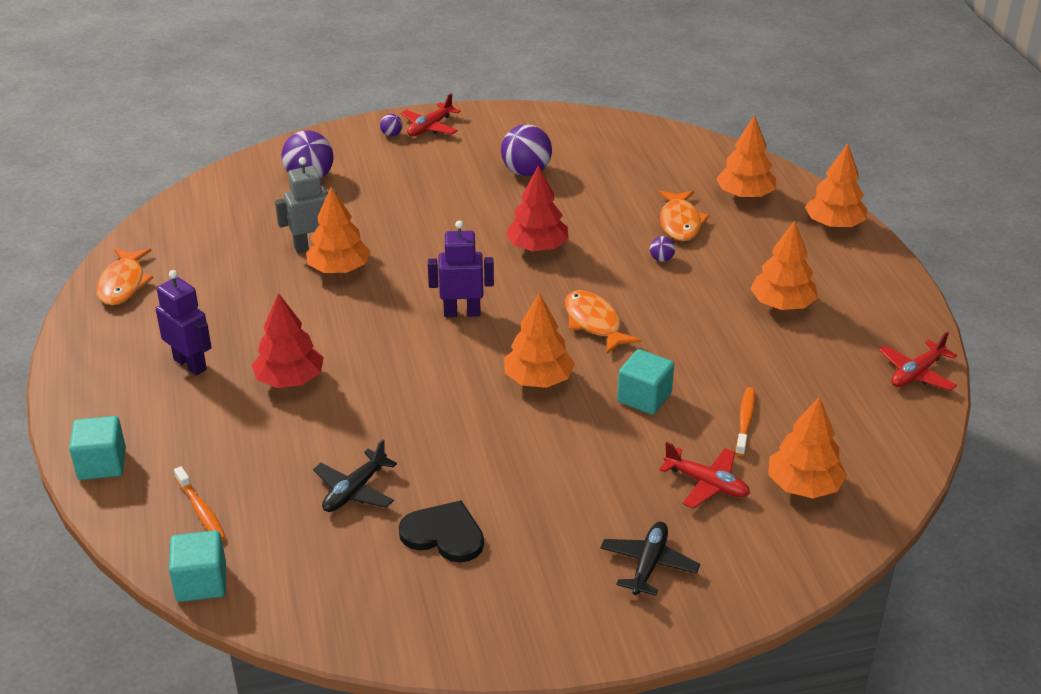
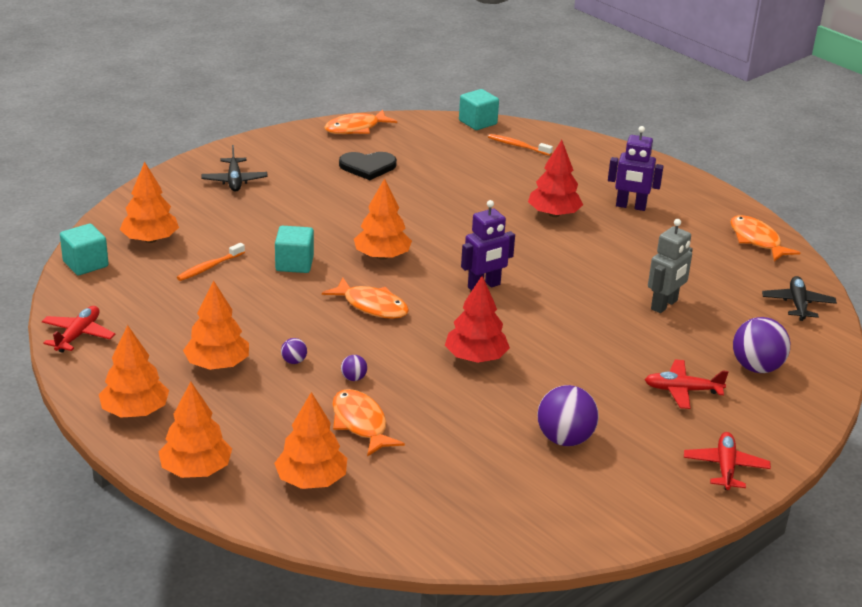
camera: 150 degrees right, 5 degrees down
turquoise cube [69,416,126,480] -> turquoise cube moved to [60,224,109,275]
orange tree [306,186,371,273] -> orange tree moved to [99,325,169,418]
black plane [313,439,397,512] -> black plane moved to [762,276,837,321]
purple ball [380,114,403,137] -> purple ball moved to [281,338,307,364]
red plane [659,442,750,508] -> red plane moved to [645,359,728,409]
orange toothbrush [735,387,755,456] -> orange toothbrush turned 60 degrees clockwise [177,243,245,281]
none -> orange fish [324,109,397,134]

